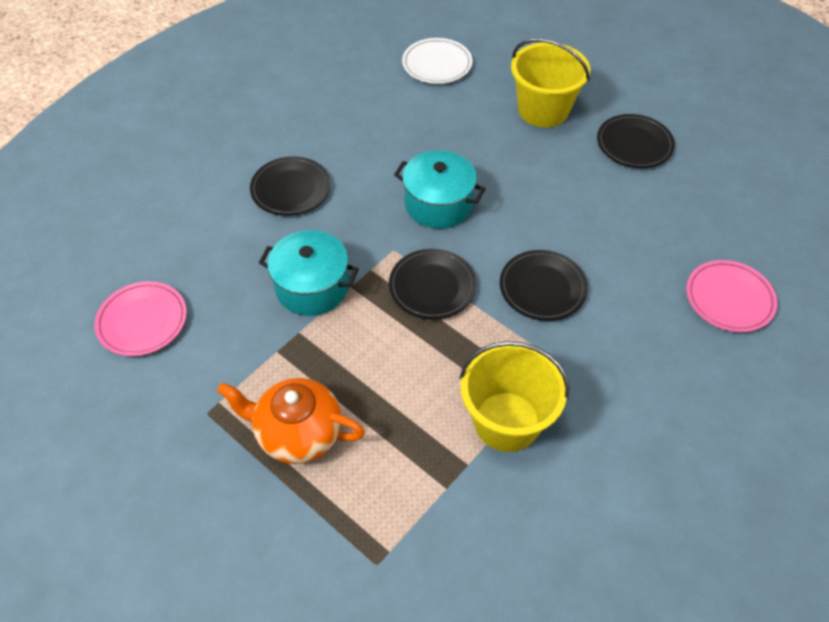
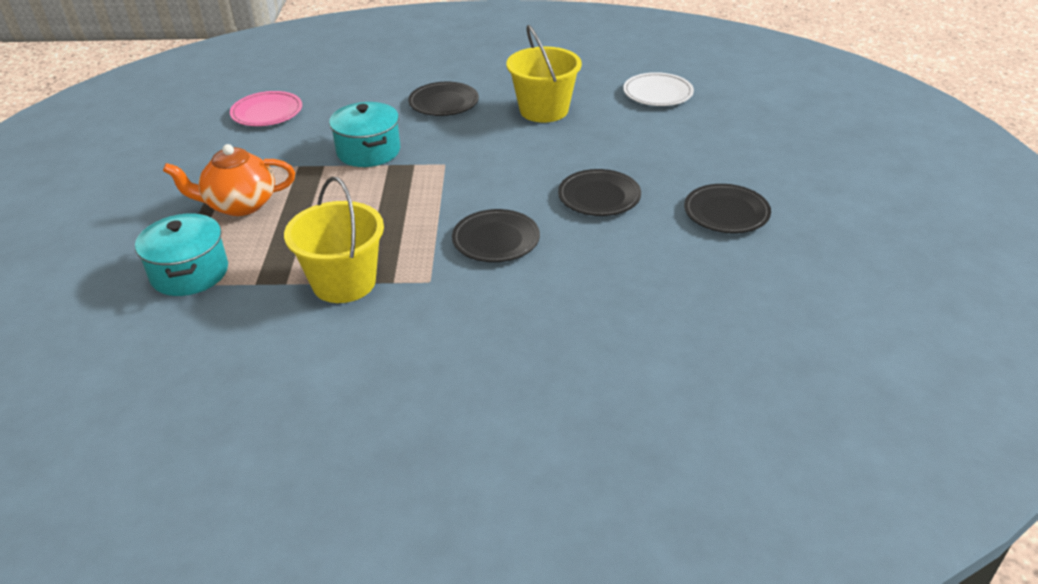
camera: 50 degrees right, 15 degrees down
orange teapot [217,378,365,464] -> orange teapot turned 75 degrees counterclockwise [163,144,295,216]
black plate [389,249,477,319] -> black plate moved to [558,169,641,216]
turquoise pot [394,150,486,229] -> turquoise pot moved to [135,213,228,296]
yellow bucket [511,38,590,128] -> yellow bucket moved to [506,25,582,122]
pink plate [686,260,778,332] -> none

